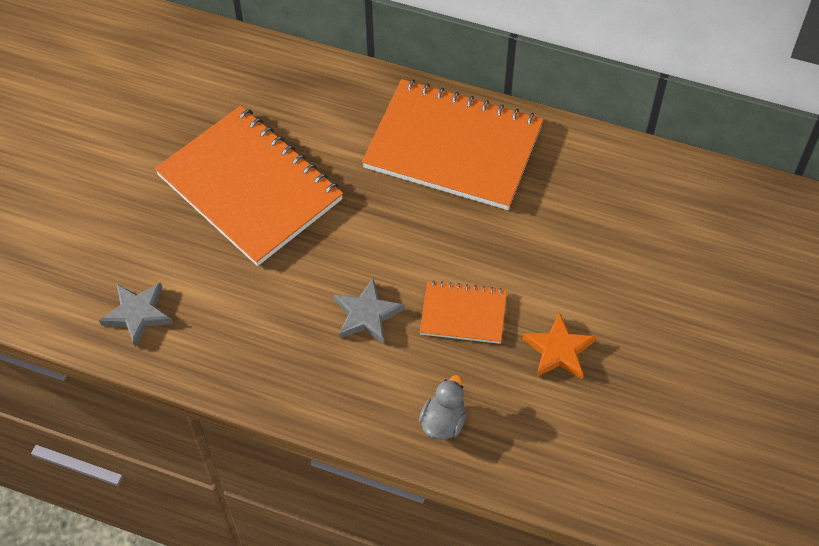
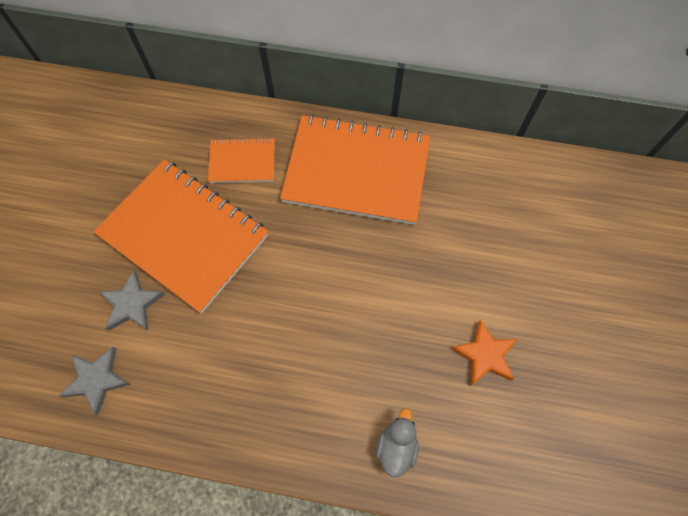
camera: 10 degrees left, 10 degrees up
grey star [334,278,404,344] -> grey star moved to [99,270,165,331]
orange notebook [420,280,507,344] -> orange notebook moved to [208,137,275,183]

